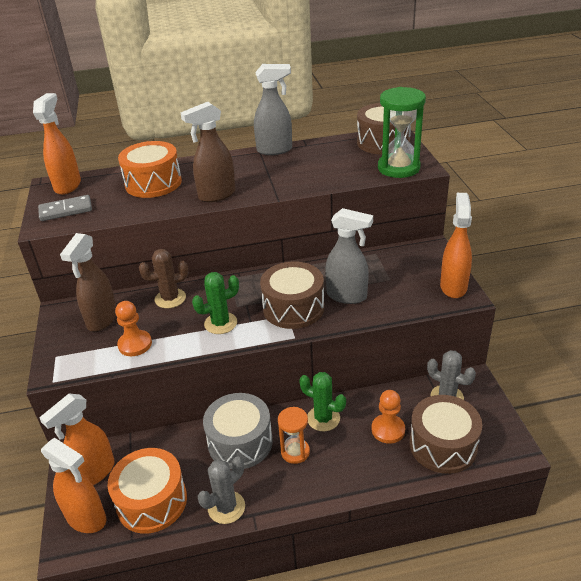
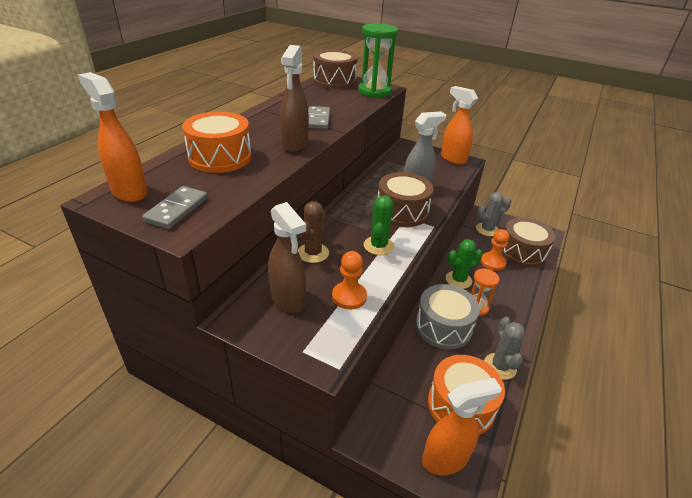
camera: 55 degrees left, 0 degrees up
orange spray bottle [39,394,115,485] -> none
grey spray bottle [254,64,292,155] -> none
none -> grey domino [308,106,330,129]

